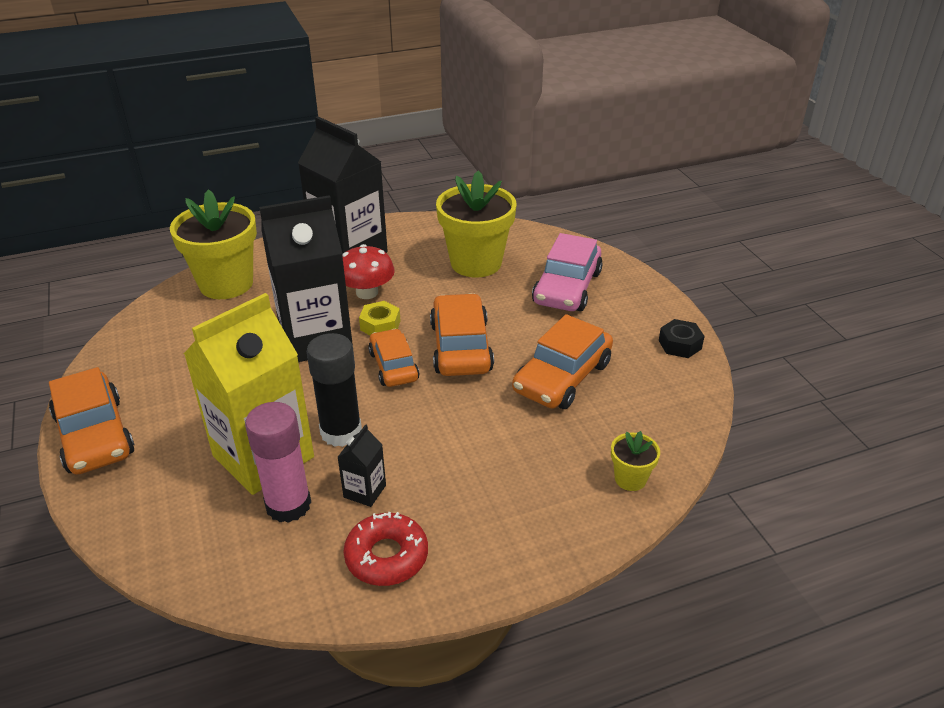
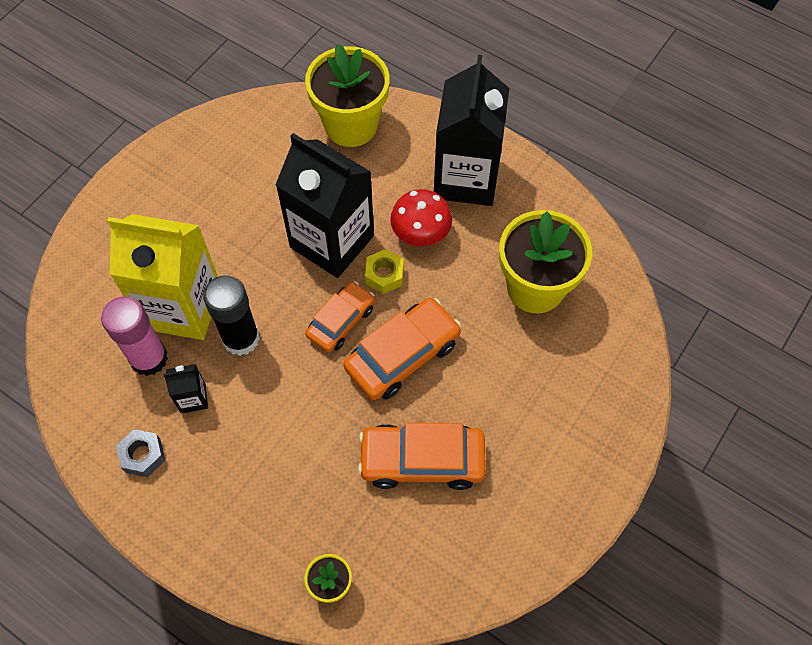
camera: 55 degrees right, 25 degrees up
orange car [49,367,135,475] -> none
red donut [344,512,428,586] -> grey nut [116,429,165,477]
pink car [532,233,603,311] -> none
black nut [659,319,705,358] -> none

